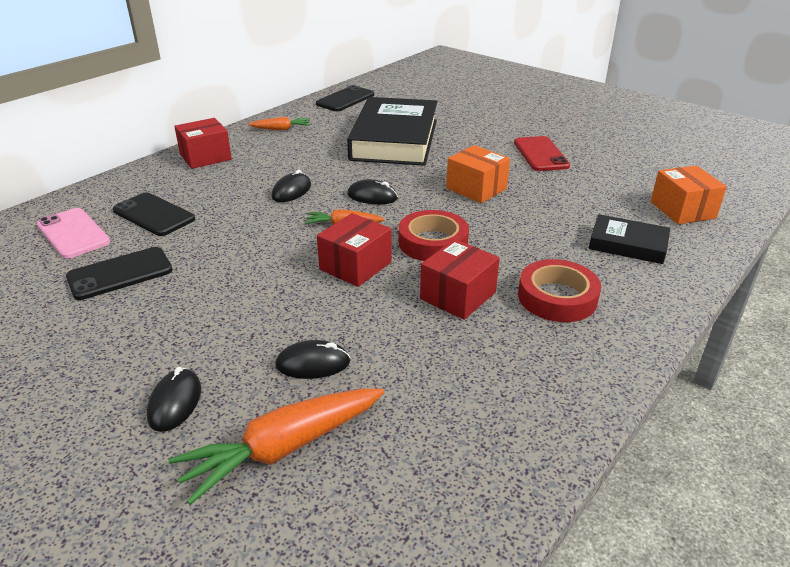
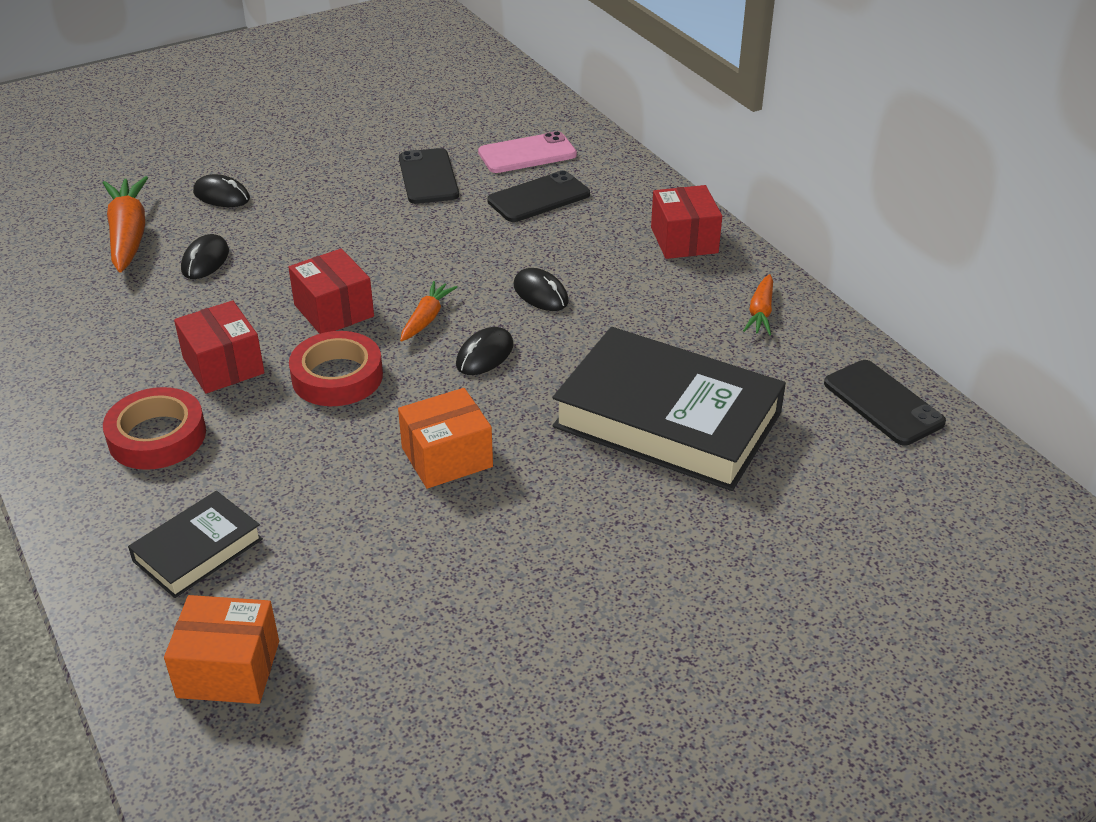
camera: 110 degrees right, 5 degrees up
red phone [514,136,570,171] -> none

